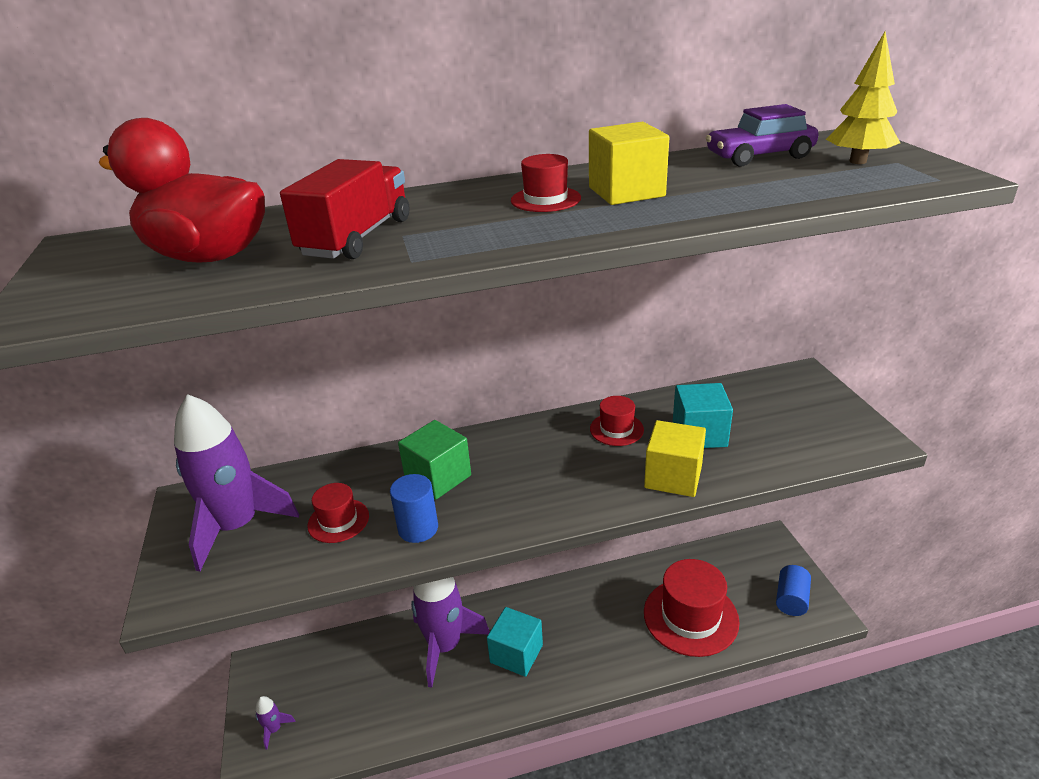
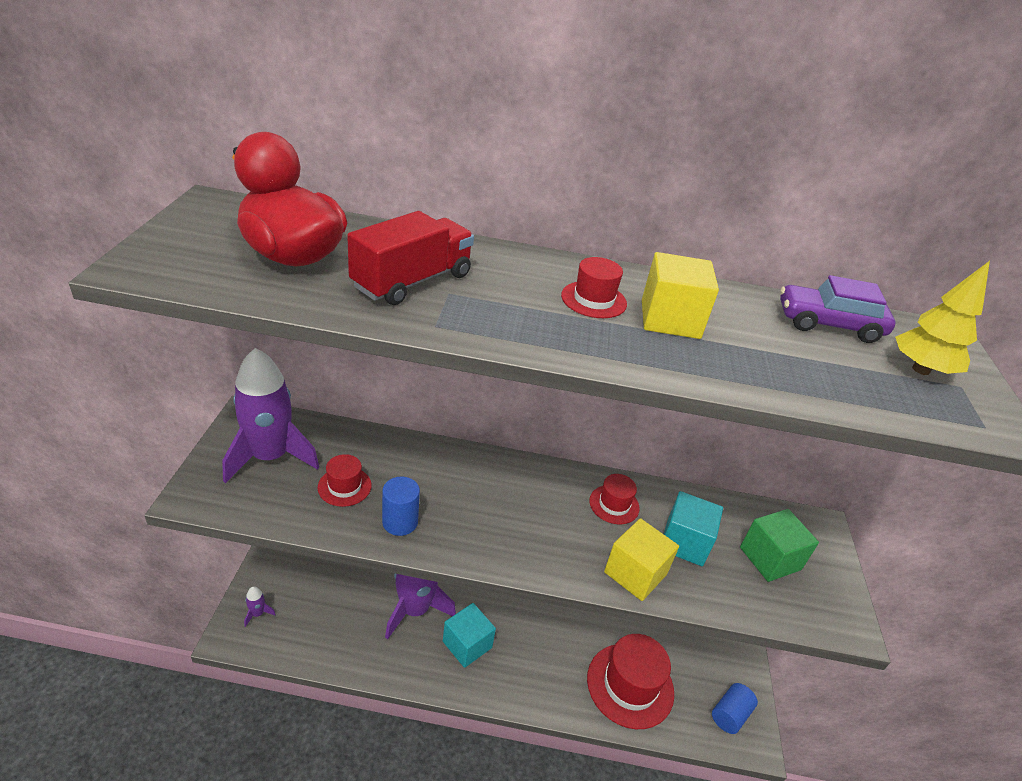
camera: 15 degrees right, 5 degrees up
green cube [398,420,471,500] -> green cube moved to [740,509,819,582]

